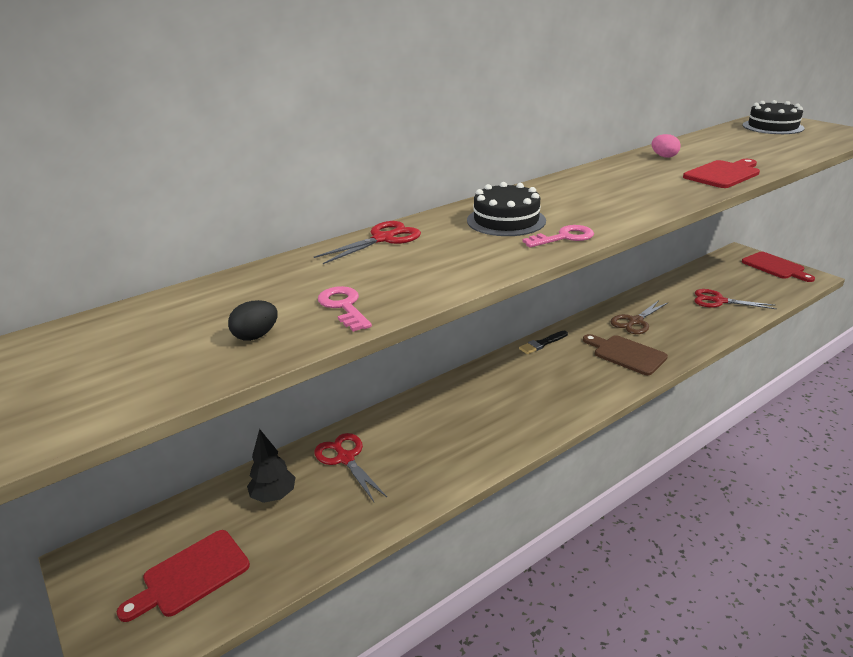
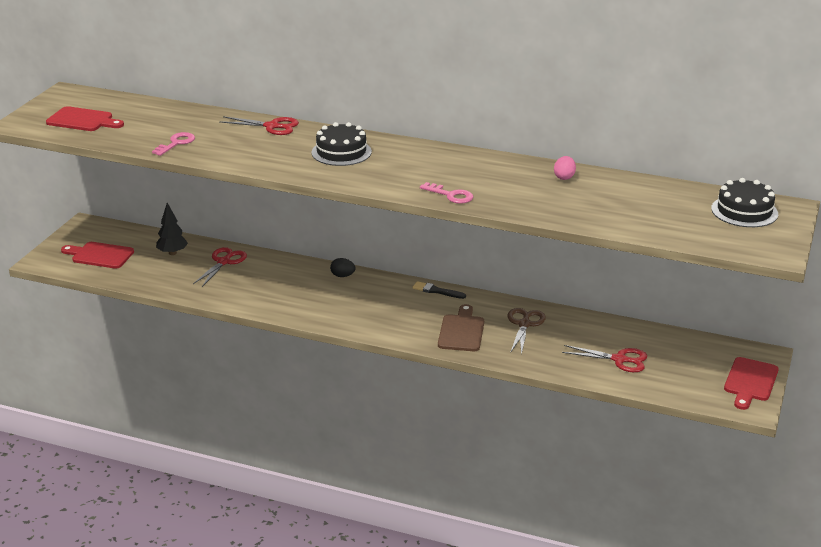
camera: 55 degrees right, 0 degrees up
black egg [228,300,278,341] -> black egg moved to [330,258,355,277]
pink key [522,225,594,248] -> pink key moved to [420,182,473,204]
brown scissors [610,300,668,334] -> brown scissors turned 90 degrees clockwise [508,308,546,355]
red cutting board [683,159,760,188] -> red cutting board moved to [46,106,124,131]
red scissors [694,289,776,309] -> red scissors turned 120 degrees clockwise [562,345,647,372]

